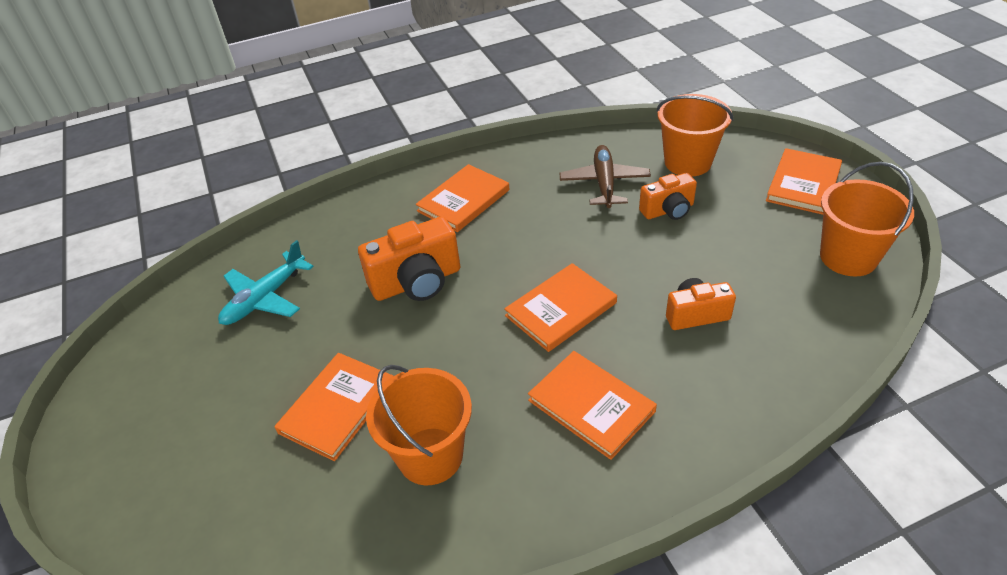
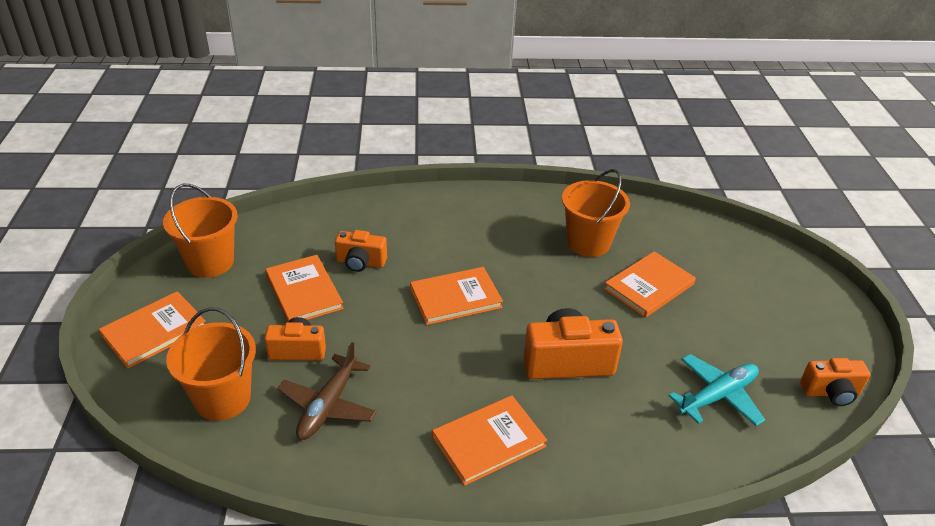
camera: 165 degrees left, 5 degrees down
orange book [528,351,657,460] -> orange book moved to [265,255,344,322]
none -> orange camera [800,358,871,406]

